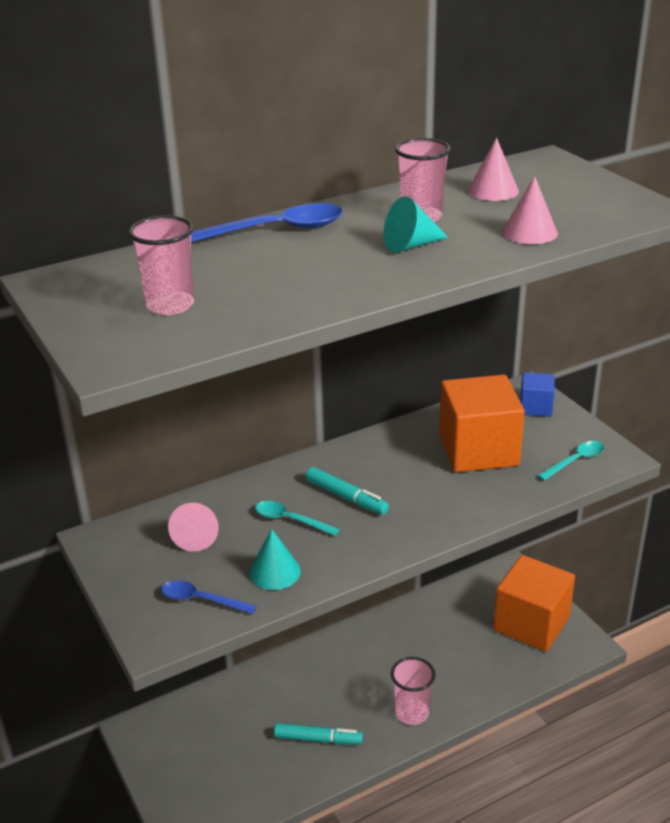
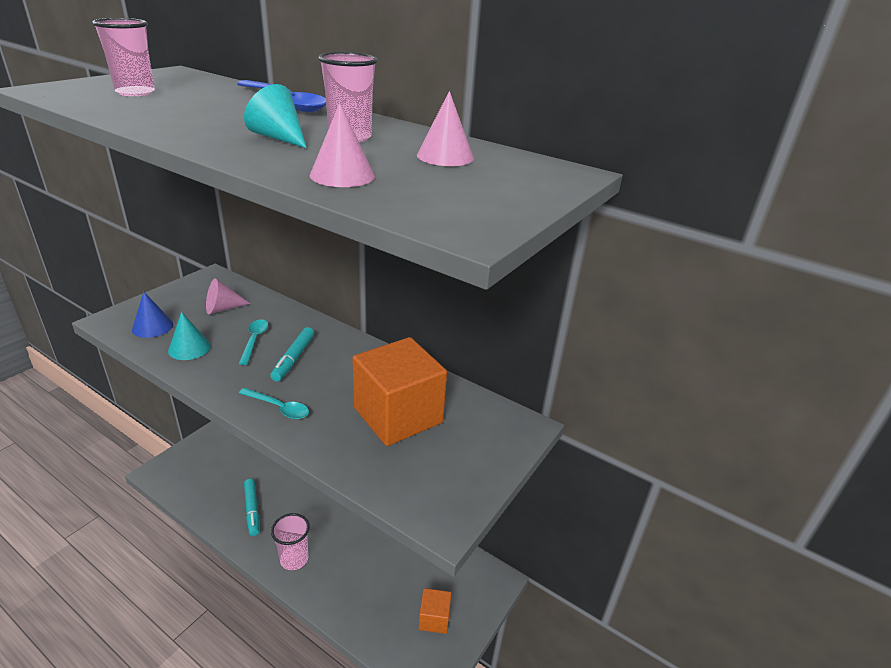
camera: 60 degrees right, 0 degrees up
blue spoon [161,580,257,614] -> blue cone [132,291,173,338]
orange cube [493,555,575,652] -> orange cube [419,588,452,634], size x0.49
blue cube [520,372,555,417] -> none
turquoise spoon [537,441,604,481] -> turquoise spoon moved to [239,388,309,419]

